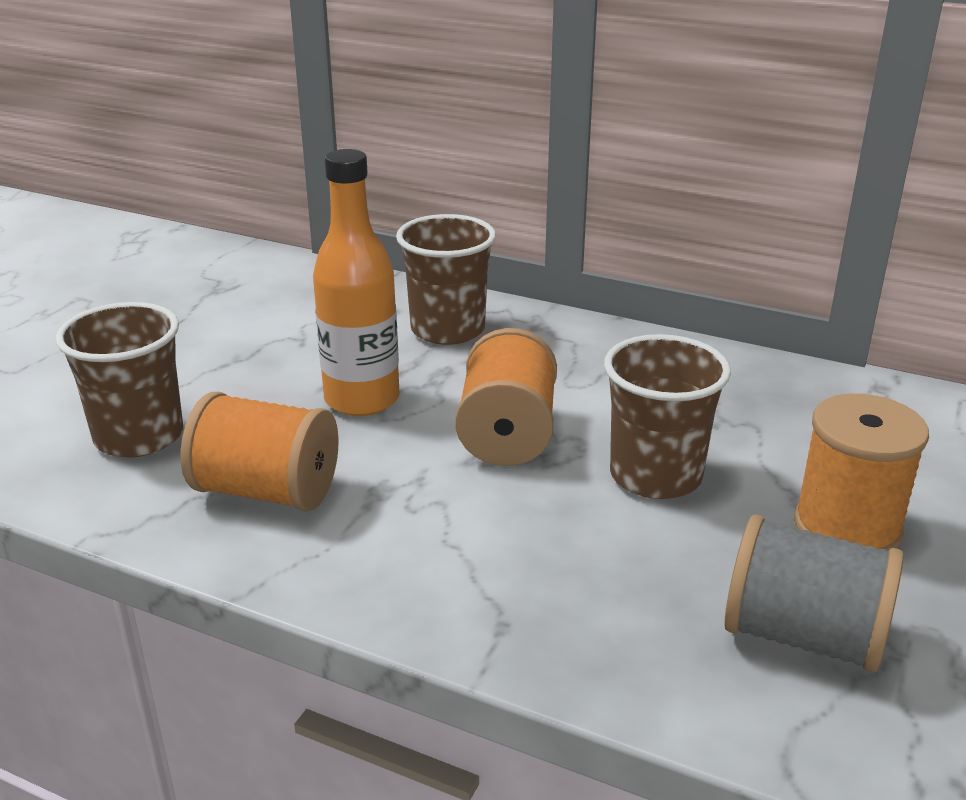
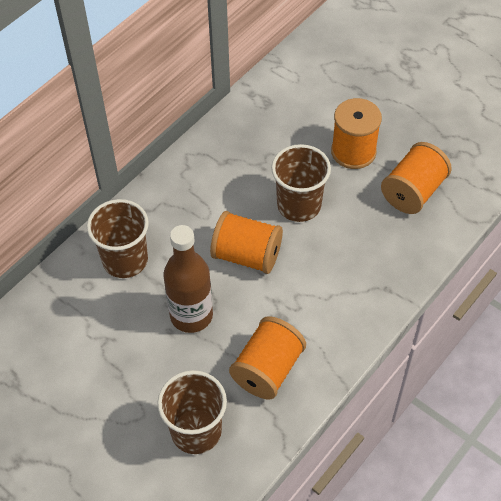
camera: 75 degrees left, 25 degrees up
orange bottle [313,149,400,416] -> brown bottle [163,225,213,333]
grey spool [724,515,904,672] -> orange spool [381,142,452,214]

